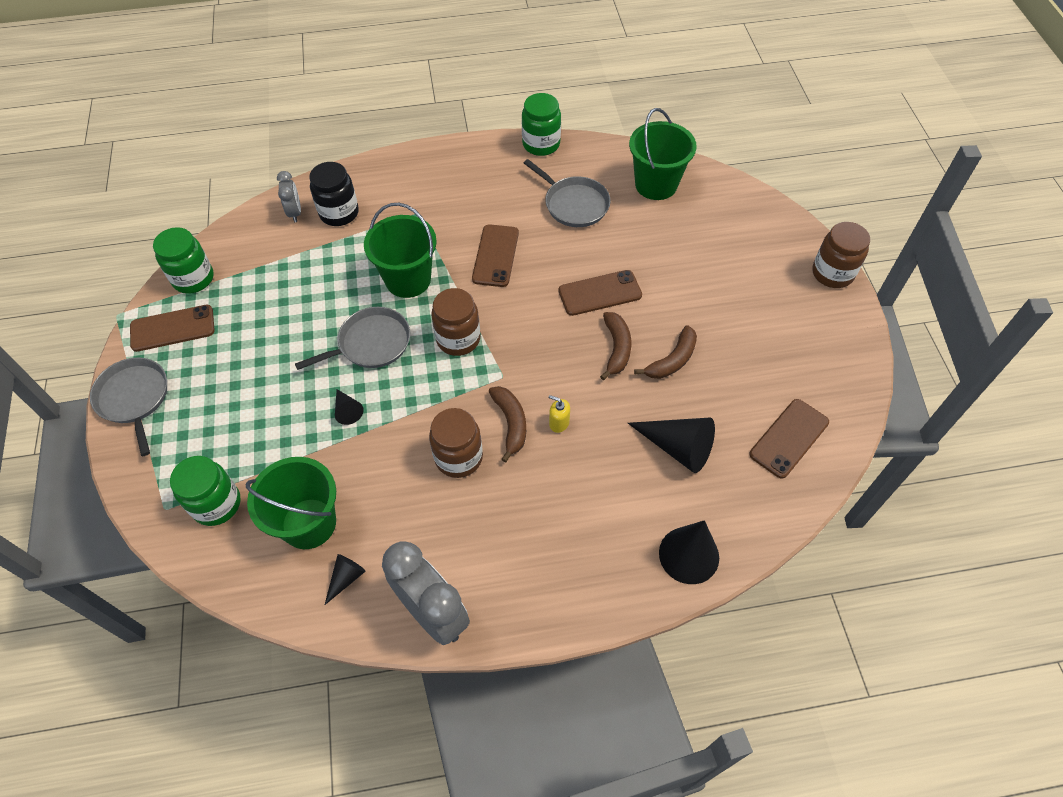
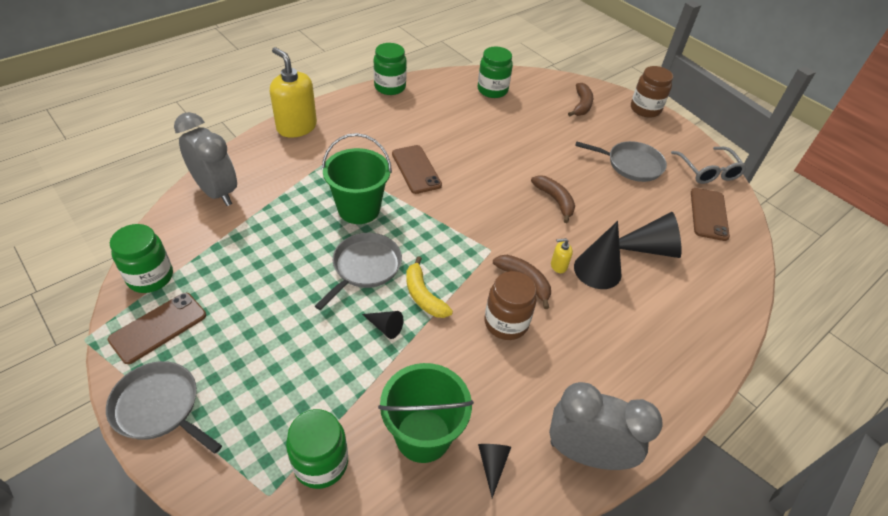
camera: 35 degrees left, 10 degrees down
grey clock [277,171,301,222] -> grey clock [174,112,237,206], size x1.93
black jar [309,162,359,226] -> none
brown jar [431,288,480,356] -> none
grey pan [524,159,611,227] -> grey pan moved to [575,141,667,182]
brown phone [558,270,642,316] -> none
green bucket [629,108,697,200] -> green jar [478,47,513,98]
brown banana [634,325,697,379] -> brown banana moved to [568,83,593,116]
black cone [659,520,719,584] -> black cone moved to [574,221,622,289]
none -> yellow soap dispenser [270,47,317,138]
none -> yellow banana [406,256,453,318]
none -> grey glasses [671,147,747,184]

